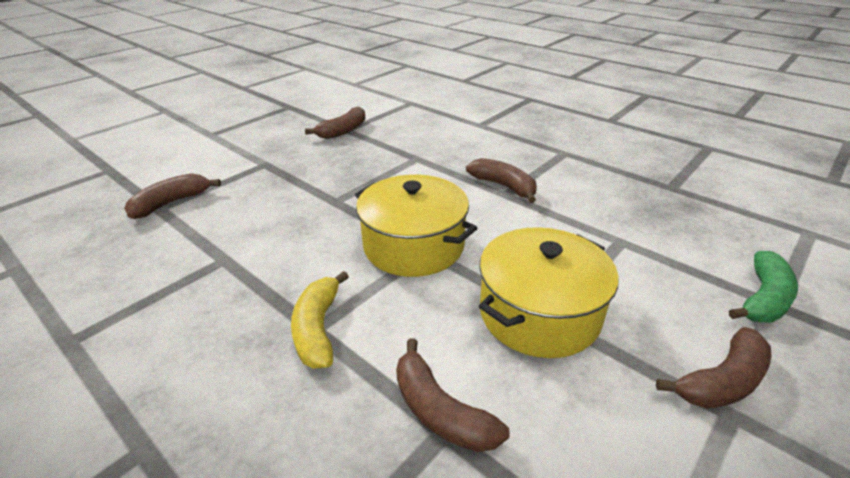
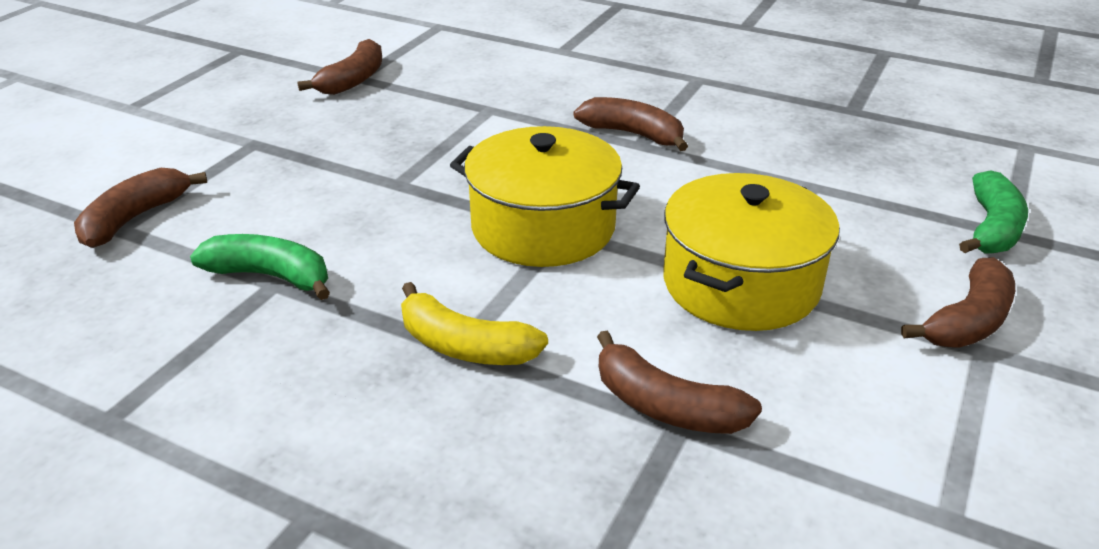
camera: 15 degrees left, 0 degrees up
yellow banana [291,271,349,369] -> yellow banana turned 45 degrees counterclockwise [401,282,548,365]
none -> green banana [190,234,330,300]

